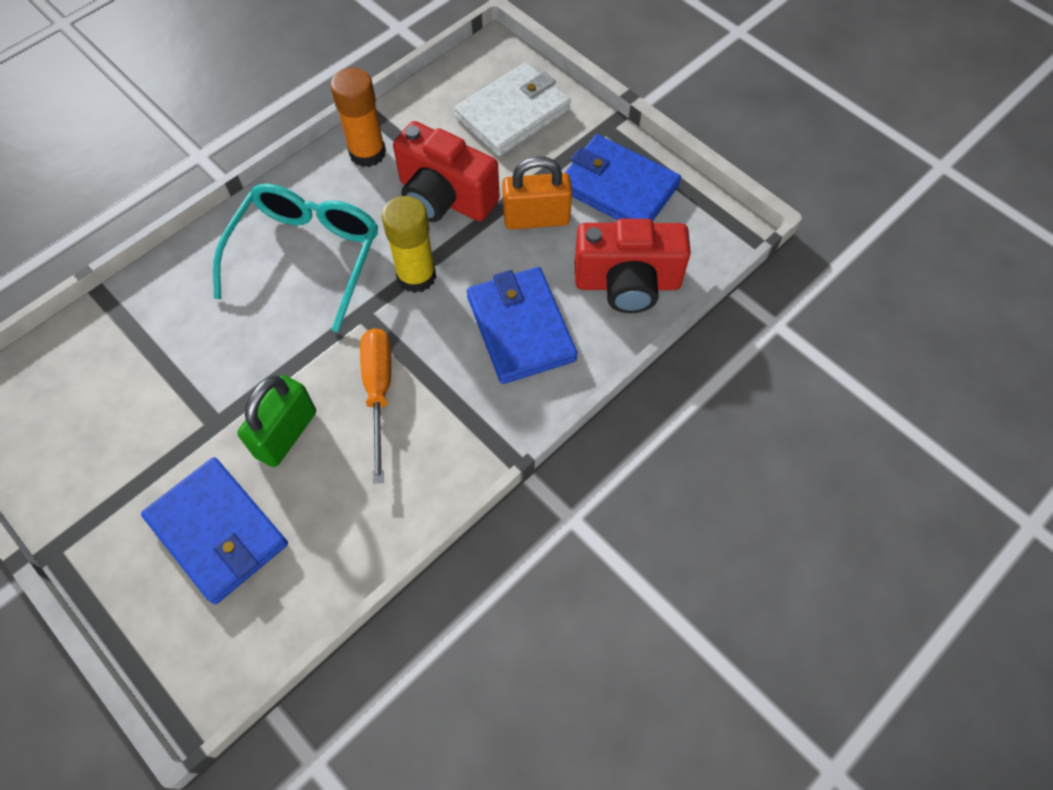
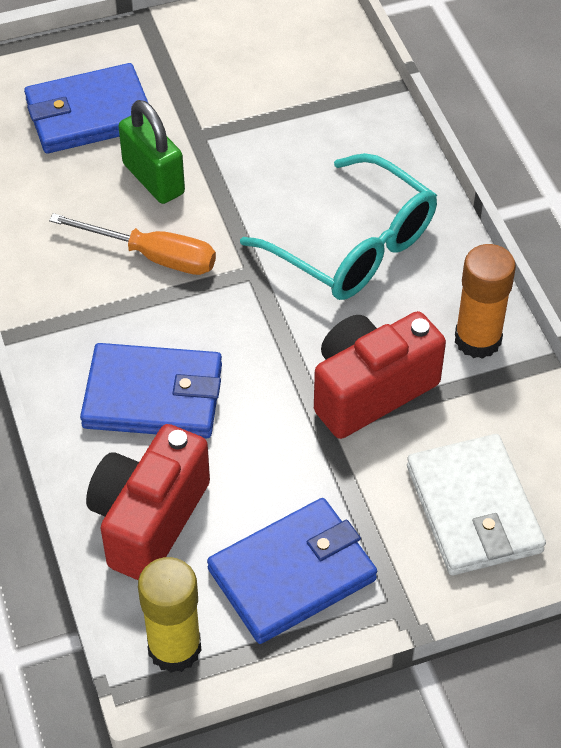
camera: 115 degrees right, 10 degrees down
yellow glue stick [382,196,436,293] -> yellow glue stick moved to [138,557,202,673]
orange padlock [502,156,572,230] -> none

